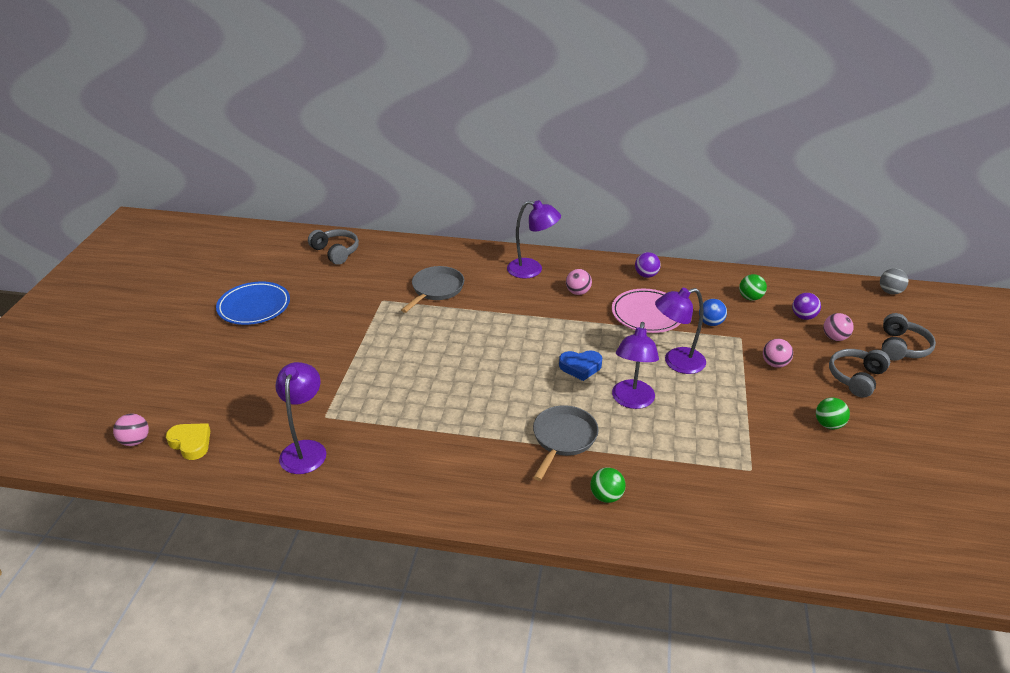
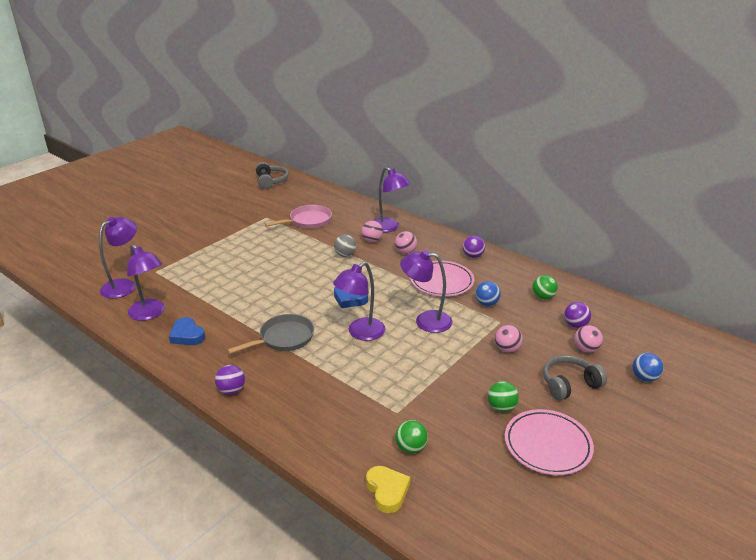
camera: 30 degrees right, 5 degrees down
pink ball [113,413,149,446] -> pink ball moved to [361,220,383,242]
yellow heart [166,423,210,460] -> yellow heart moved to [366,466,410,513]
blue plate [216,282,290,325] -> none
grey pan [401,266,464,313] -> pink pan [265,205,332,229]
green ball [590,467,626,503] -> green ball moved to [395,420,428,454]
grey ball [880,268,908,294] -> grey ball moved to [334,235,356,257]
grey headphones [882,313,936,361] -> blue ball [632,353,663,382]
none -> purple lamp [127,244,165,321]
none -> blue heart [169,317,205,345]
none -> purple ball [215,365,245,395]
none -> pink plate [505,409,594,475]

